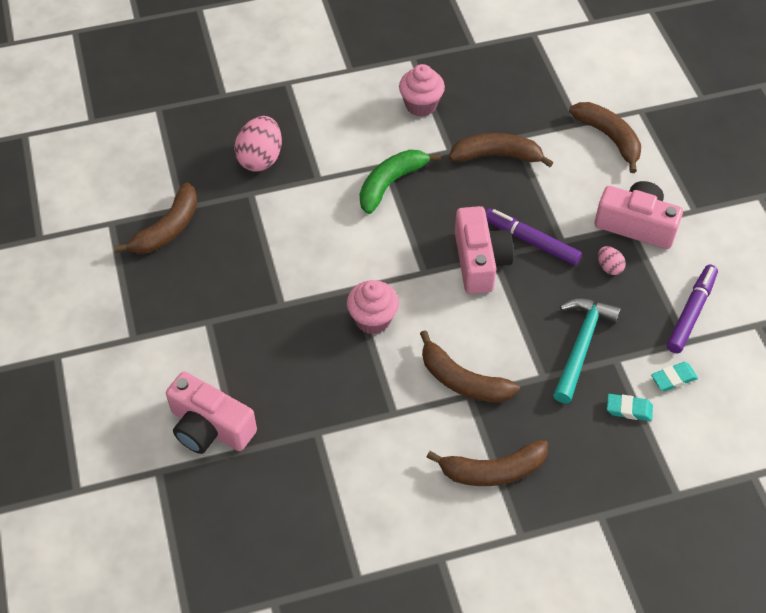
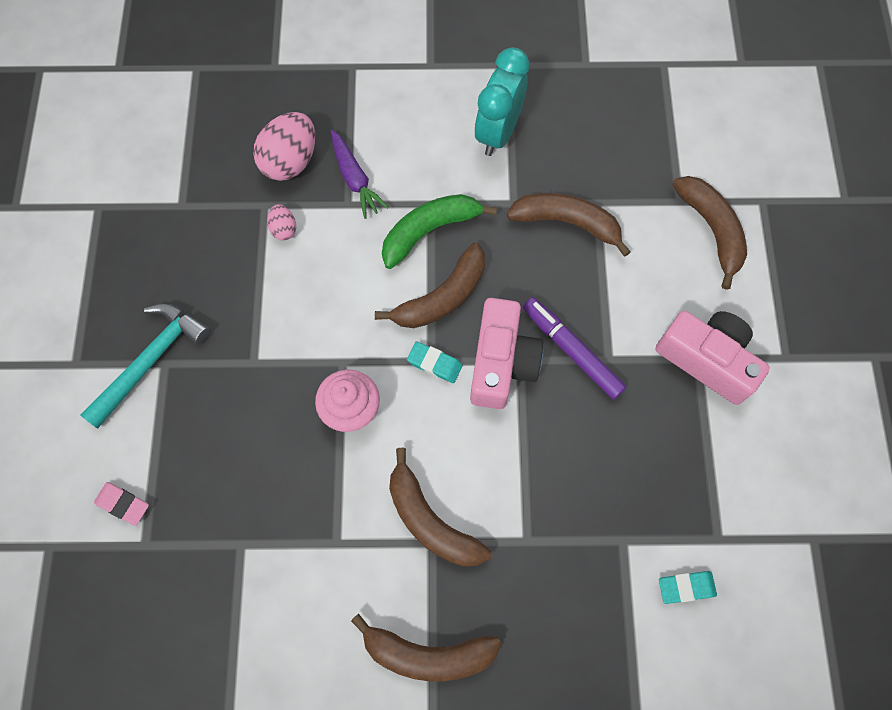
camera: 15 degrees right, 15 degrees up
brown banana [114,182,198,254] -> brown banana moved to [375,242,485,328]
pink camera [166,372,257,454] -> pink eraser [94,482,149,526]
pink cupcake [399,64,445,117] -> turquoise clock [474,47,529,156]
turquoise hammer [553,298,621,403] -> turquoise hammer moved to [81,303,211,428]
pink egg [598,246,626,275] -> pink egg moved to [267,204,296,240]
turquoise eraser [607,394,653,421] -> turquoise eraser moved to [407,342,463,383]
purple marker [667,265,718,353] -> none
none -> purple carrot [331,130,389,219]

